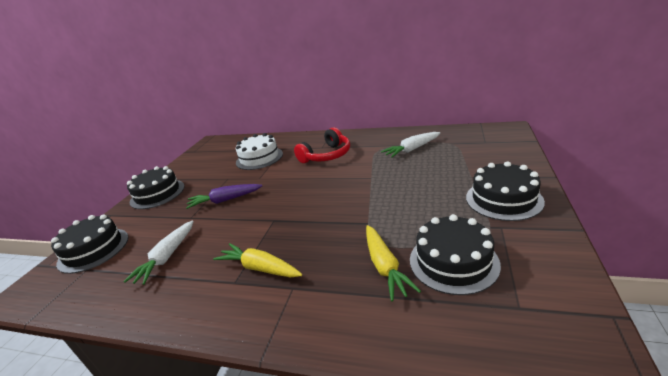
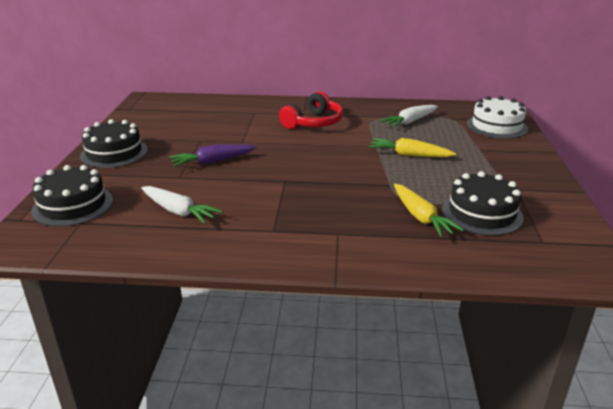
camera: 15 degrees left, 0 degrees up
white carrot [123,221,194,285] -> white carrot turned 60 degrees counterclockwise [141,186,223,224]
yellow carrot [213,243,302,278] -> yellow carrot moved to [368,138,456,157]
white cake [236,133,283,170] -> white cake moved to [467,96,528,138]
black cake [466,161,545,221] -> none

